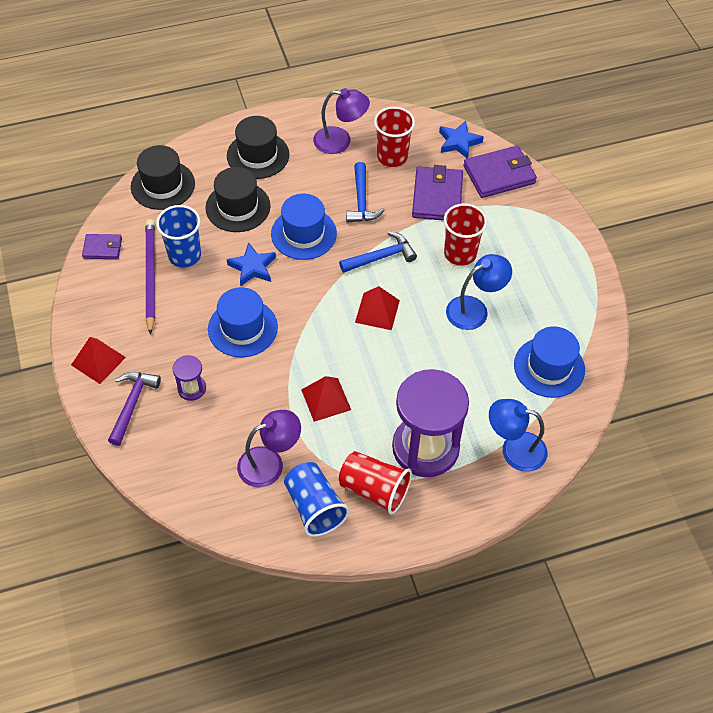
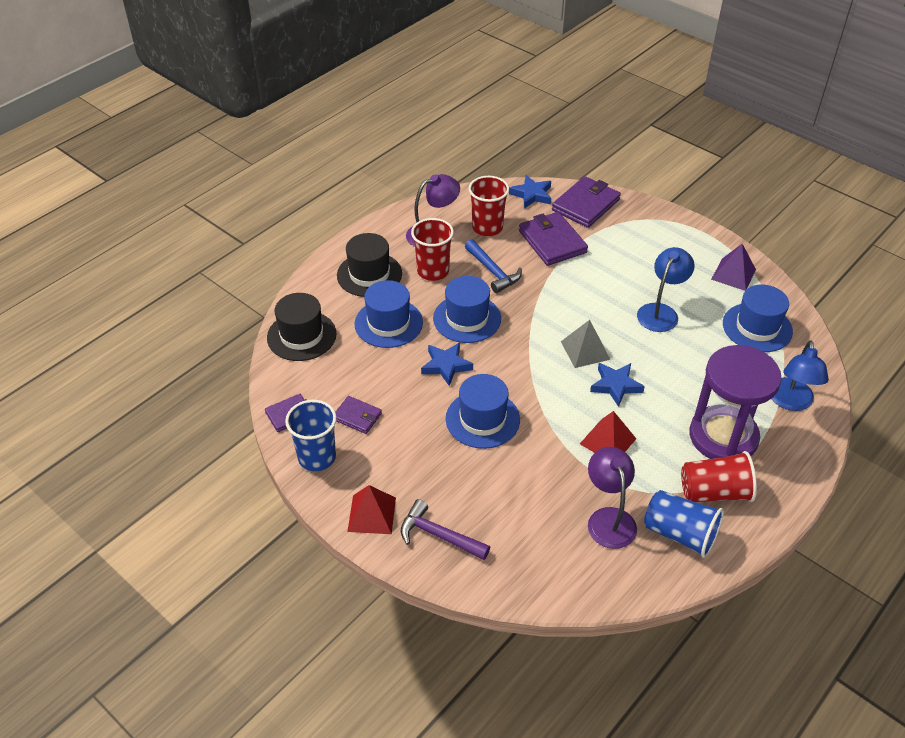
camera: 30 degrees left, 10 degrees down
purple hammer [108,372,161,446] -> purple hammer turned 45 degrees counterclockwise [401,499,490,560]
purple pencil [145,219,155,335] -> purple wallet [335,396,382,434]
blue cup [156,205,201,267] -> blue cup moved to [285,400,337,471]
purple hourglass [173,355,206,401] -> none
black hat [205,167,270,232] -> blue hat [354,280,423,348]
purple lamp [237,410,301,487] -> purple lamp turned 45 degrees counterclockwise [588,447,637,549]
blue hammer [339,231,417,273] -> none
red pyramid [355,286,400,330] -> grey pyramid [561,320,610,368]
red cup [444,203,487,266] -> red cup moved to [411,218,454,281]
blue lamp [489,399,547,472] -> blue lamp turned 60 degrees counterclockwise [771,340,829,411]
none -> blue star [590,363,645,407]
none -> purple pyramid [711,244,756,291]

